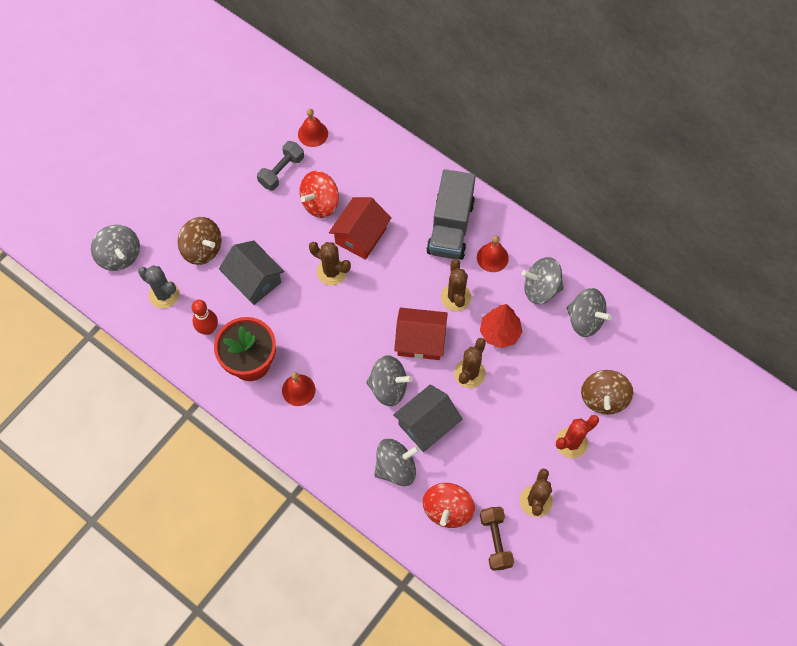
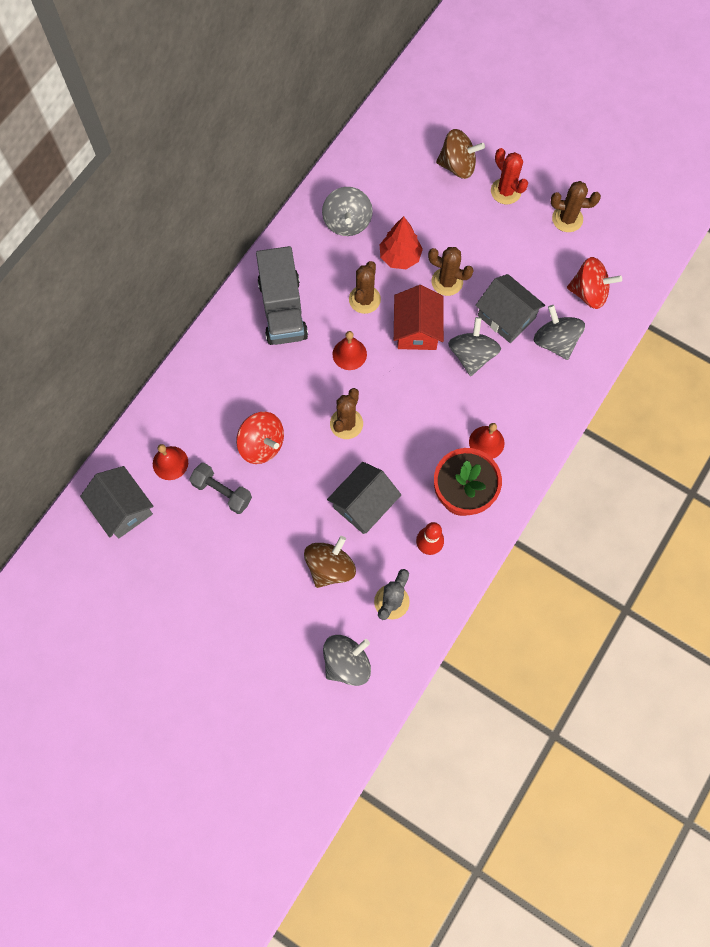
camera: 95 degrees left, 5 degrees up
red house [329,197,391,260] -> none
grey truck [426,169,476,260] -> grey truck turned 75 degrees clockwise [256,246,308,345]
brown cactus [441,259,471,311] -> brown cactus turned 60 degrees counterclockwise [349,261,381,314]
red bell [477,236,509,272] -> red bell moved to [333,331,367,370]
brown dumbbell [480,507,514,571] -> none
grey spinning top [566,288,612,337] -> none
none -> grey house [80,466,153,538]

